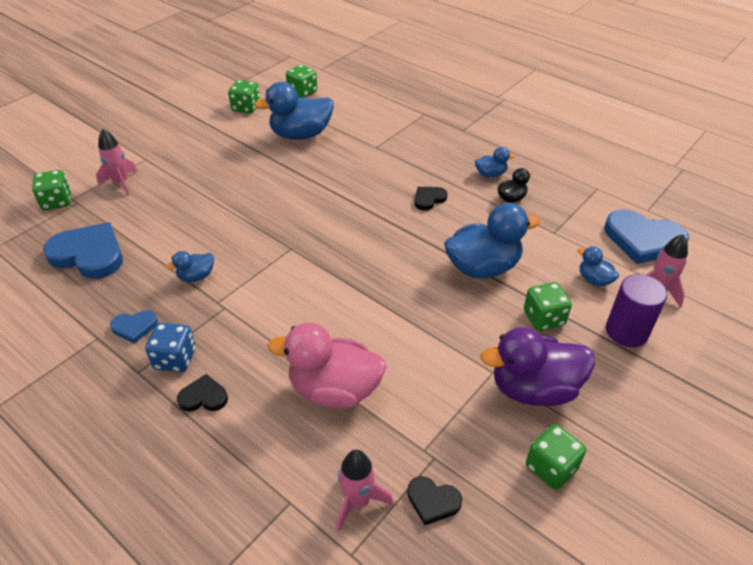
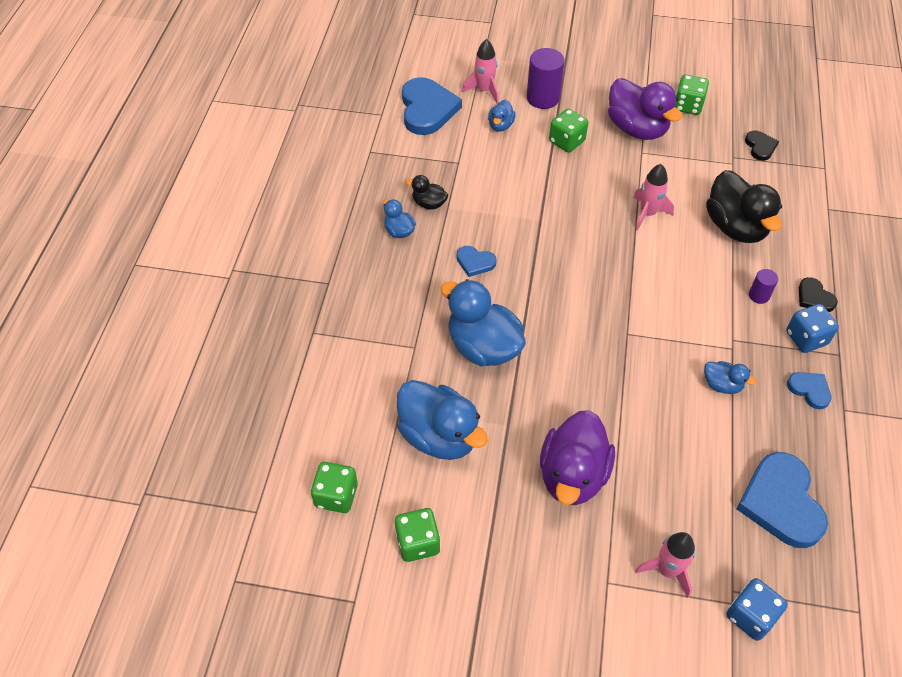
camera: 120 degrees left, 10 degrees up
green dice [32,170,71,210] -> blue dice [726,578,788,641]
pink duck [268,323,386,409] -> black duck [706,170,782,243]
pink rocket [336,450,393,532] -> pink rocket moved to [633,164,674,230]
black heart [415,187,448,211] -> blue heart [457,246,497,277]
blue duck [444,203,540,279] -> blue duck moved to [441,279,526,366]
none -> purple duck [540,410,615,505]
none -> purple cylinder [749,269,778,304]

